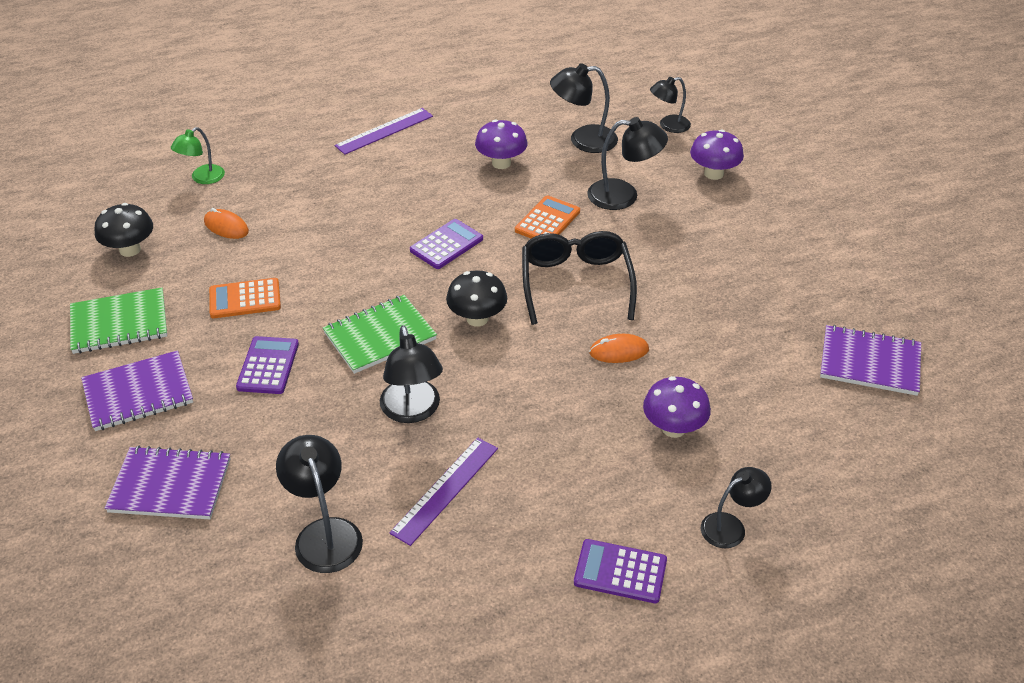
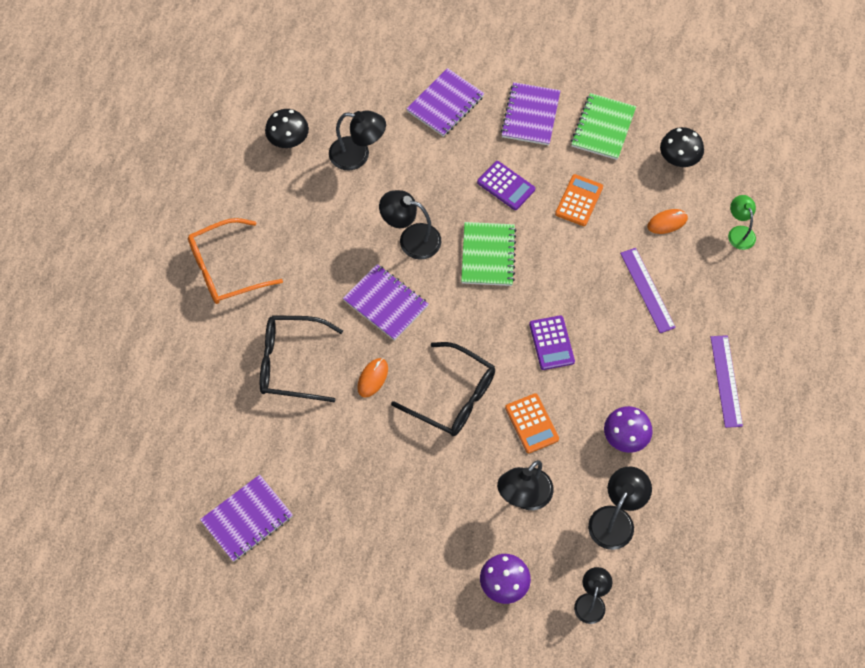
camera: 125 degrees right, 20 degrees up
purple ruler [389,437,498,546] -> purple ruler moved to [620,248,676,333]
black mushroom [446,270,507,327] -> black mushroom moved to [265,109,309,148]
purple calculator [574,539,667,603] -> orange glasses [188,218,283,304]
purple mushroom [643,376,711,438] -> black glasses [260,315,343,402]
black lamp [701,467,772,548] -> none
none -> purple notebook [343,264,428,341]

